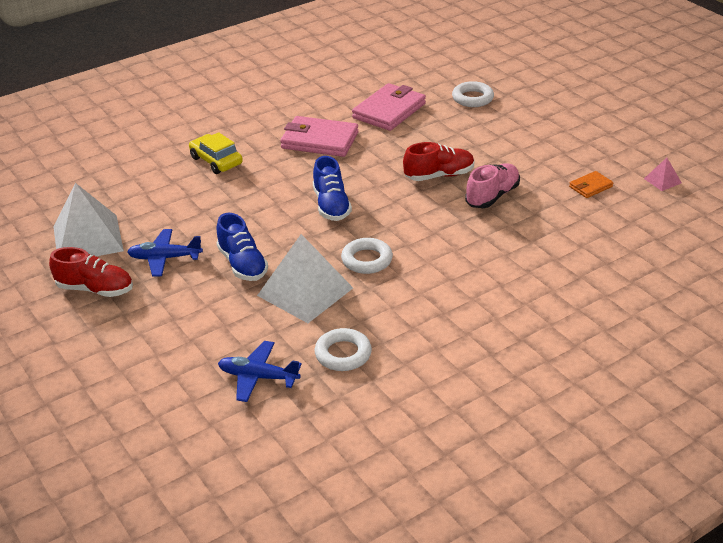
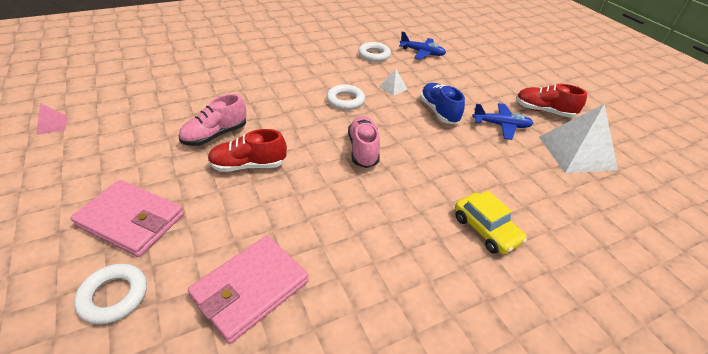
camera: 175 degrees left, 5 degrees up
white pyramid [257,234,353,323] -> white pyramid [379,69,407,96], size x0.44
pink wallet [280,116,358,157] -> pink wallet moved to [70,180,184,257]
blue shoe [313,156,352,221] -> pink shoe [348,116,380,168]
orange wallet [569,171,613,198] -> none

